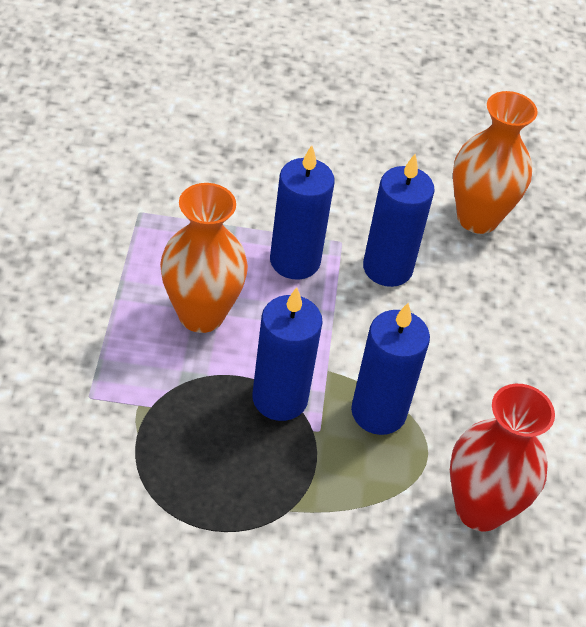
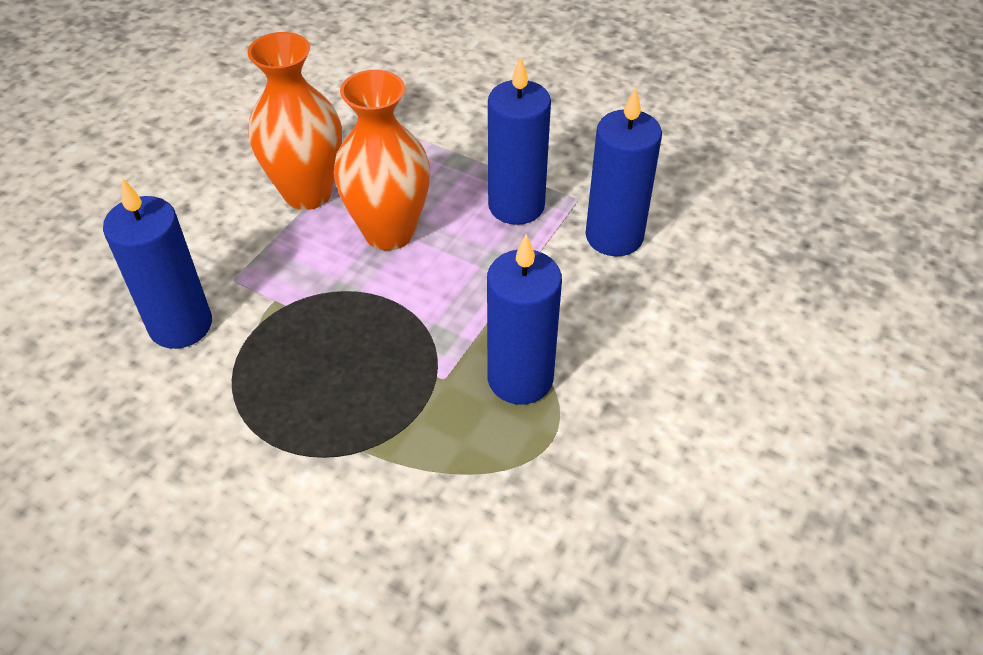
camera: 30 degrees right, 0 degrees up
blue candle [252,287,323,421] -> blue candle moved to [103,178,212,349]
red vase [450,384,555,531] -> none
orange vase [453,91,538,234] -> orange vase moved to [247,32,342,210]

